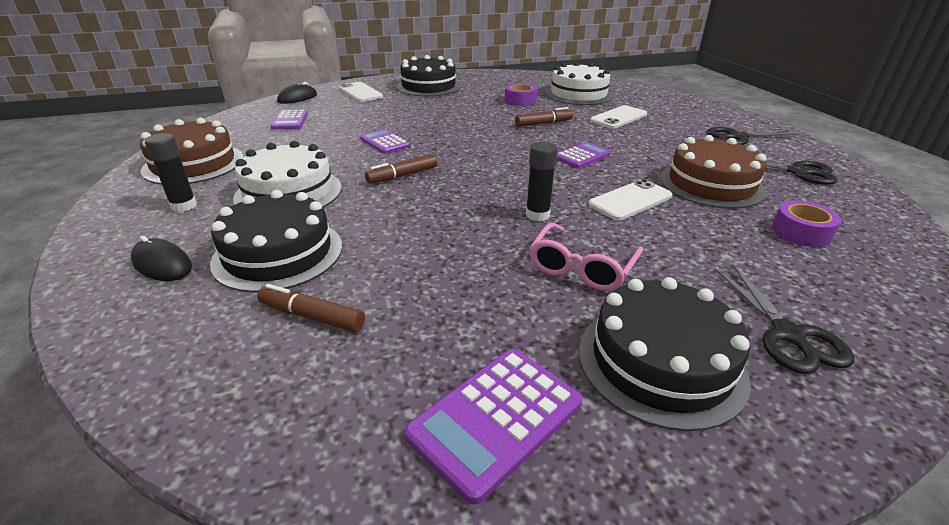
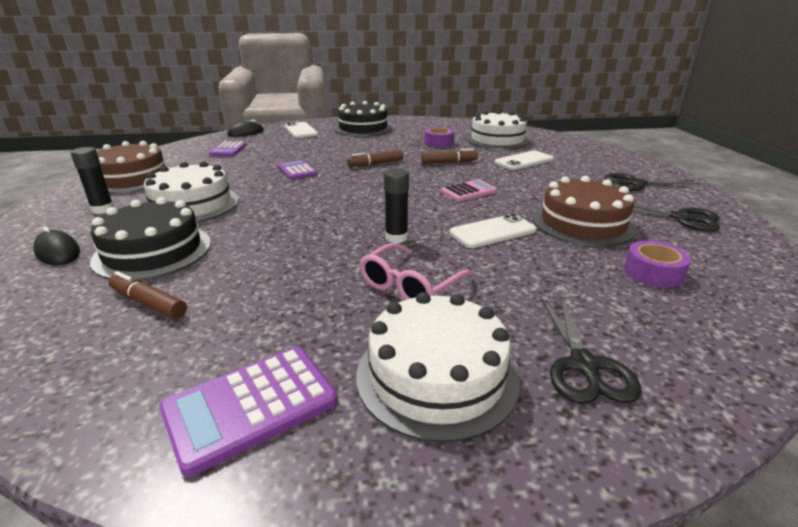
camera: 10 degrees right, 5 degrees down
brown marker [365,154,437,184] -> brown marker moved to [347,150,403,167]
purple calculator [556,142,611,168] -> pink calculator [441,179,497,201]
black cake [579,277,751,431] -> white cake [356,292,520,443]

